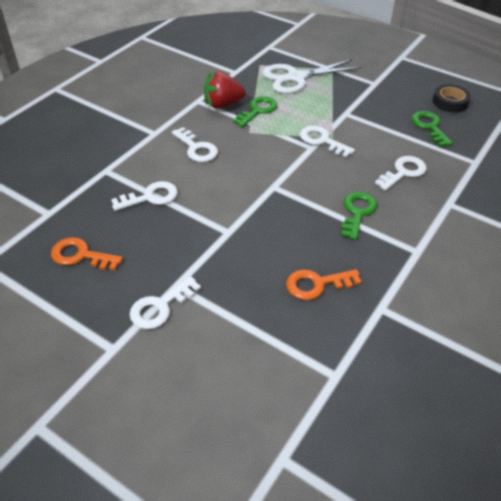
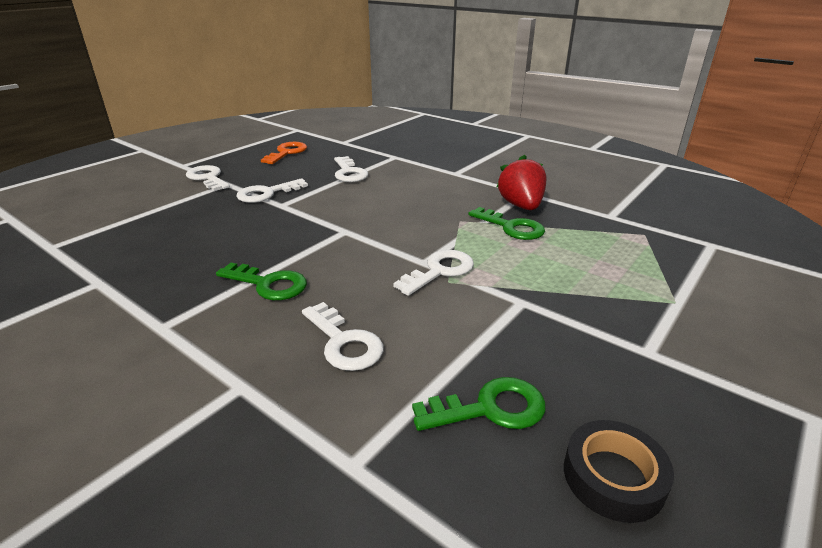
camera: 95 degrees right, 15 degrees down
white key [172,127,218,162] -> white key moved to [236,178,308,203]
white scissors [262,59,361,94] -> none
orange key [286,269,362,300] -> none

